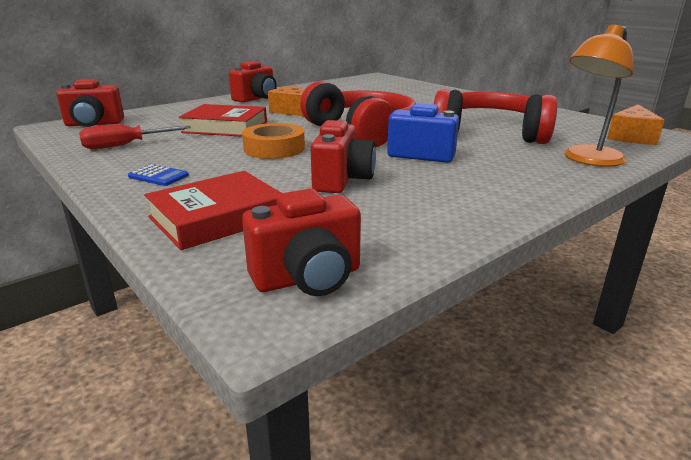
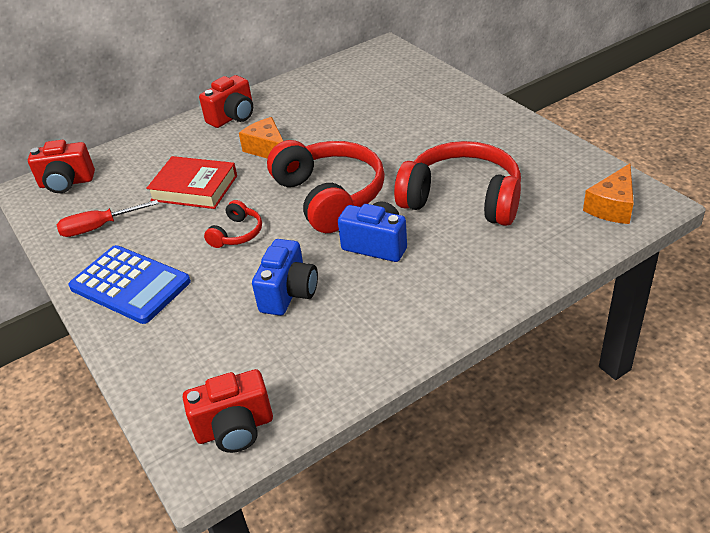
camera: 10 degrees right, 15 degrees up
blue calculator [128,164,189,186] -> blue calculator [68,245,191,324], size x2.34
red book [144,171,281,250] -> none
orange tape [242,123,305,159] -> red headphones [204,200,262,248]
red camera [311,120,376,193] -> blue camera [252,239,318,316]
orange lamp [564,25,633,167] -> none

